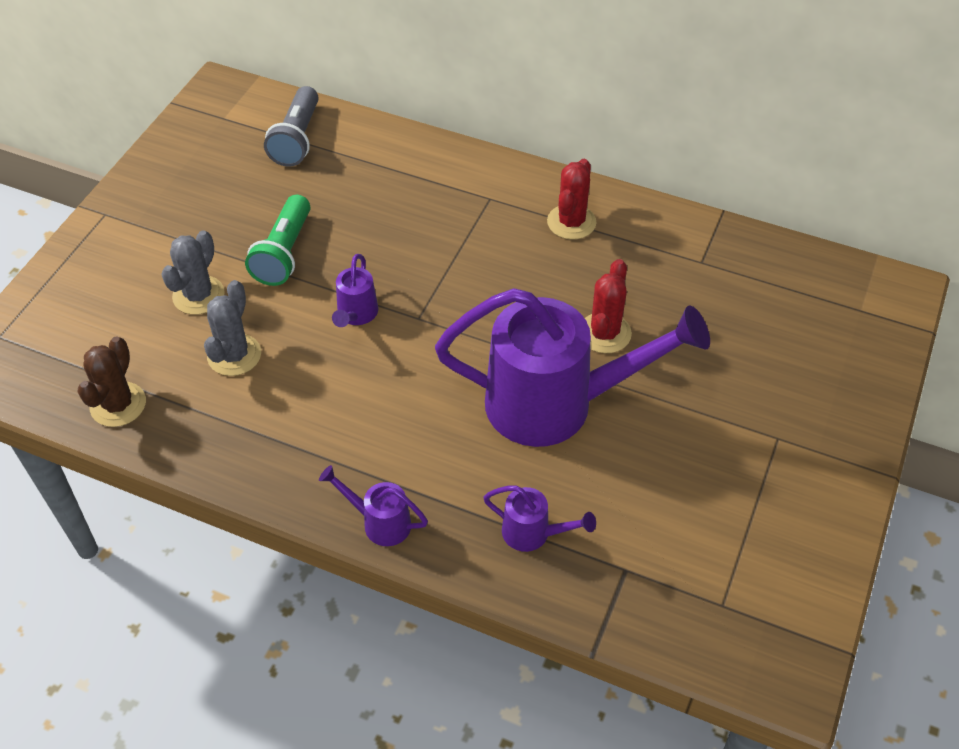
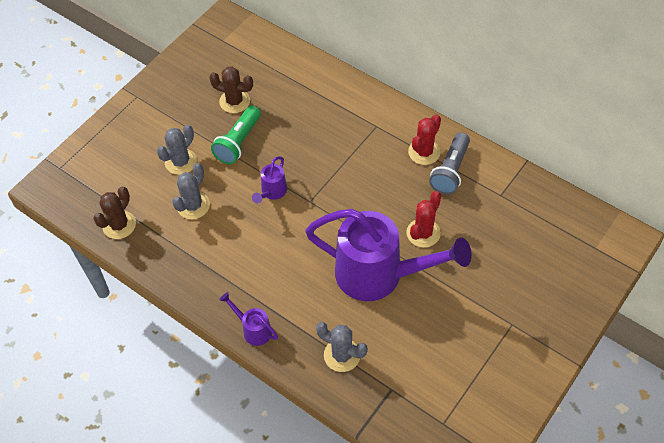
camera: 15 degrees right, 5 degrees up
grey flashlight [264,86,319,166] -> grey flashlight moved to [429,132,470,195]
purple watering can [483,485,596,552] -> grey cactus [316,322,368,372]
none -> brown cactus [209,66,253,113]

